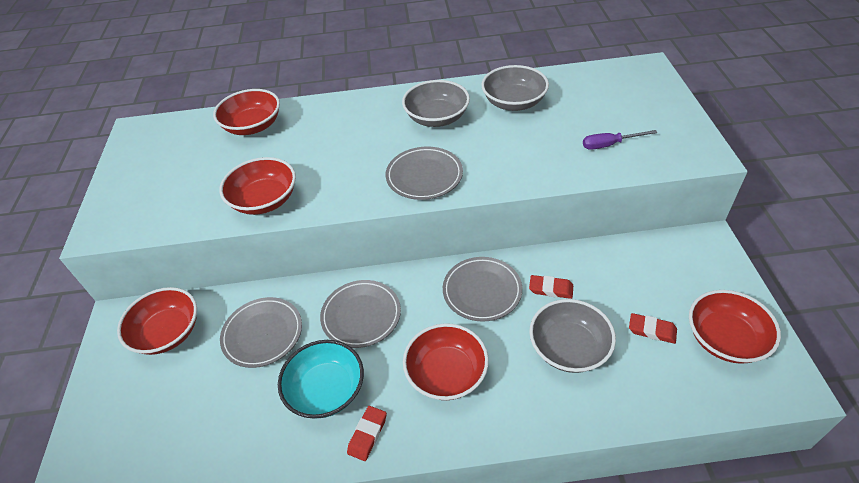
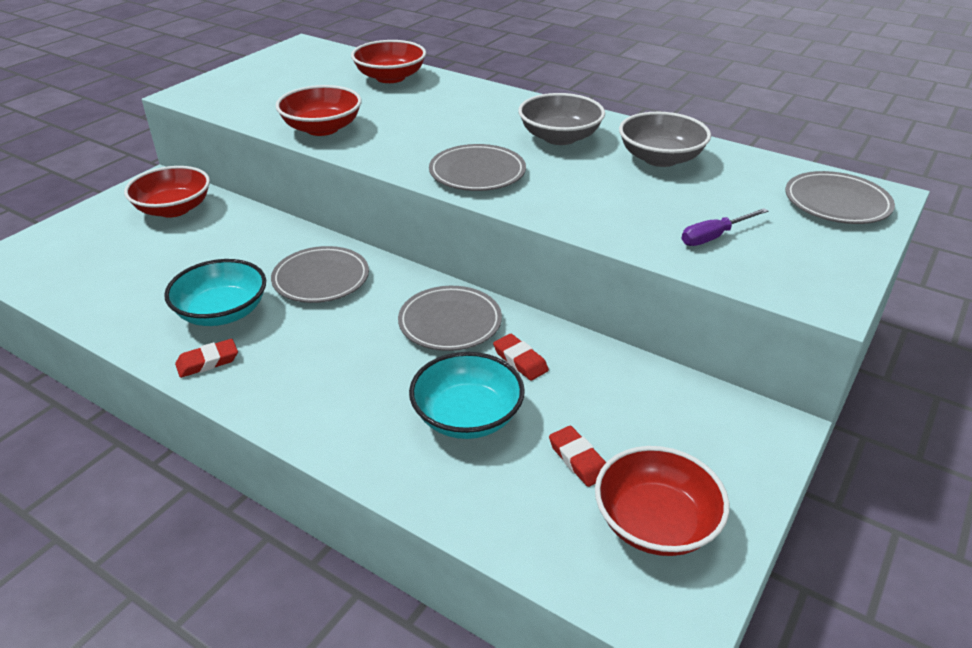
camera: 35 degrees right, 10 degrees down
grey plate [220,297,302,368] -> grey plate moved to [785,171,895,224]
red bowl [403,323,489,400] -> none
grey bowl [529,299,616,373] -> turquoise bowl [409,352,525,439]
purple screwdriver [583,130,657,150] -> purple screwdriver turned 60 degrees counterclockwise [682,208,768,246]

